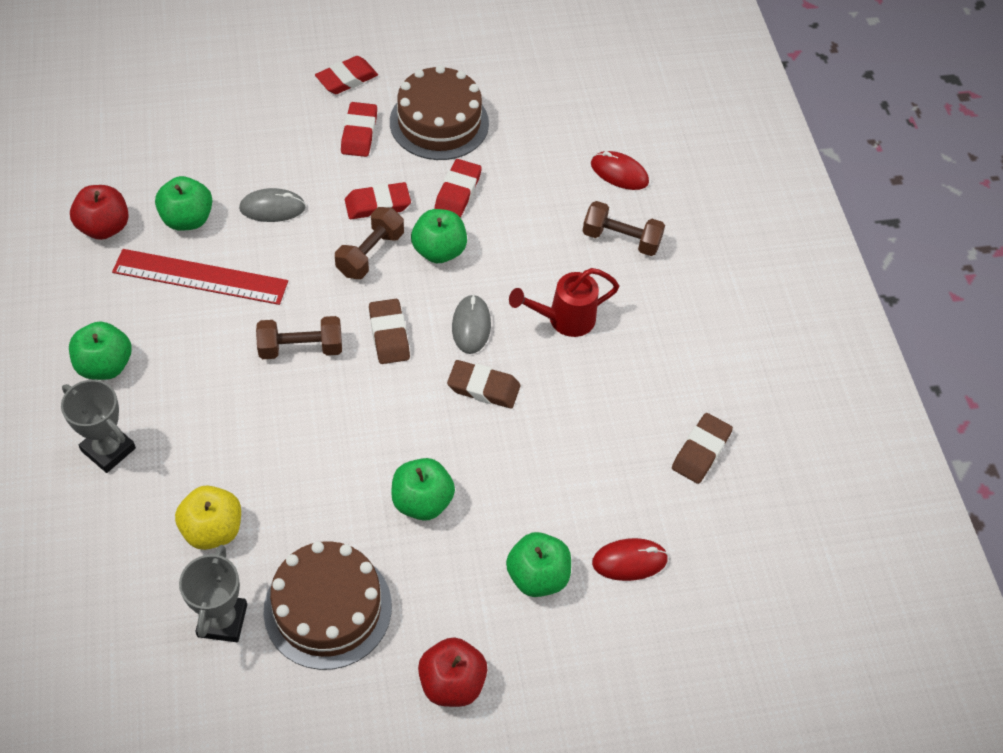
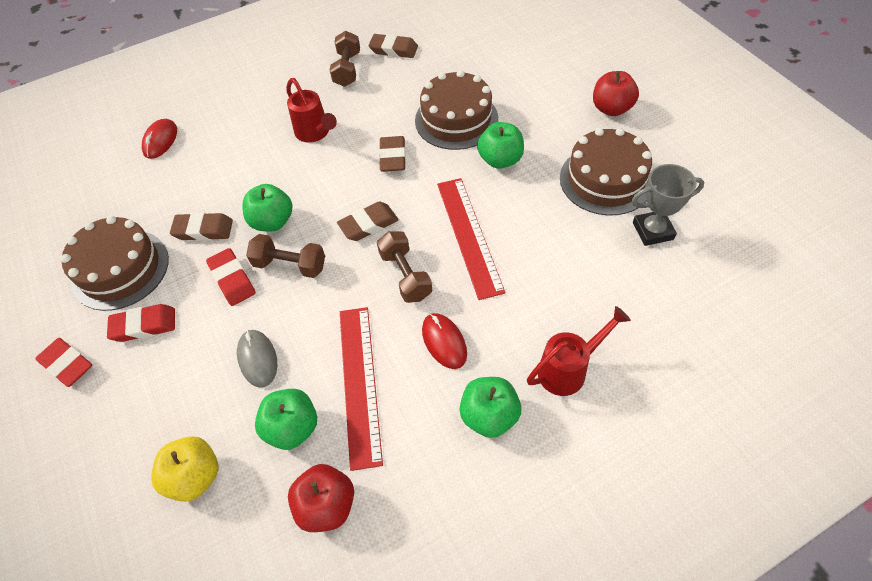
camera: 100 degrees left, 0 degrees up
grey trophy [61,380,136,473] -> red watering can [527,306,631,396]
yellow apple [175,485,241,550] -> yellow apple moved to [151,436,219,502]
red eraser [435,159,482,217] -> brown eraser [170,212,233,241]
grey mouse [452,294,491,354] -> none
green apple [506,532,571,597] -> none
brown dumbbell [583,201,665,256] -> brown dumbbell moved to [330,31,360,87]
red mouse [592,538,668,581] -> red mouse moved to [422,313,467,369]
none -> brown cake [415,70,498,150]
none -> red ruler [437,178,505,300]

